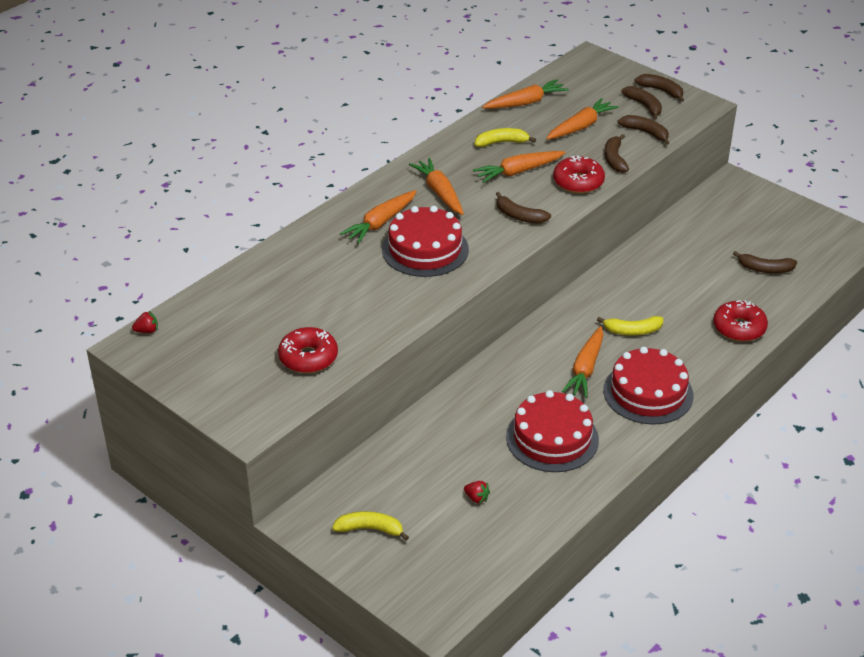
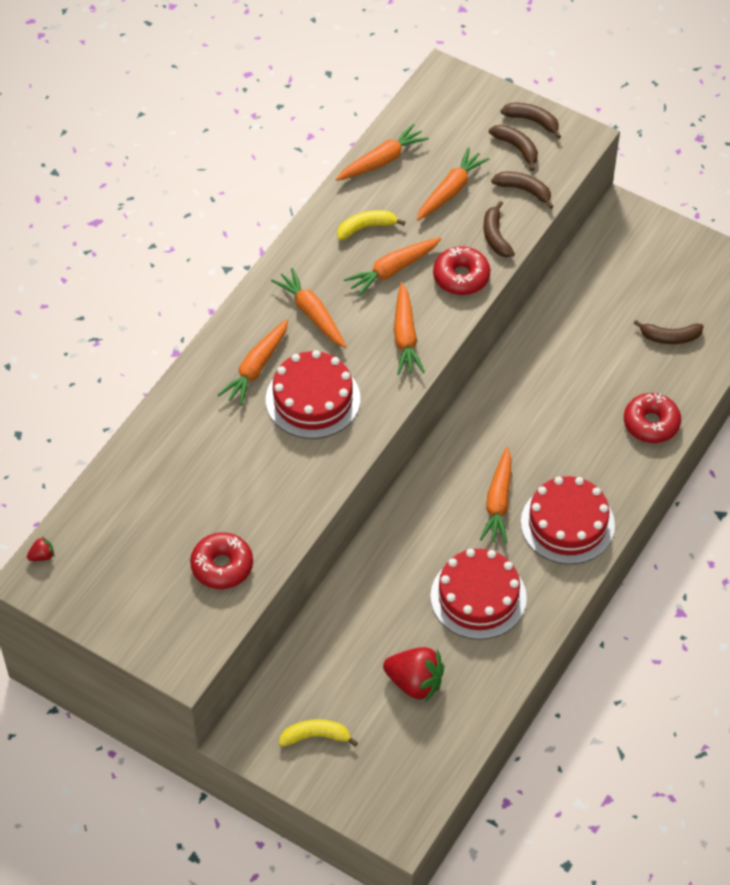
camera: 10 degrees left, 15 degrees up
red strawberry [464,481,490,504] -> red strawberry [383,647,444,703], size x2.26
brown banana [496,192,551,224] -> orange carrot [394,283,425,375]
yellow banana [597,316,664,335] -> none

